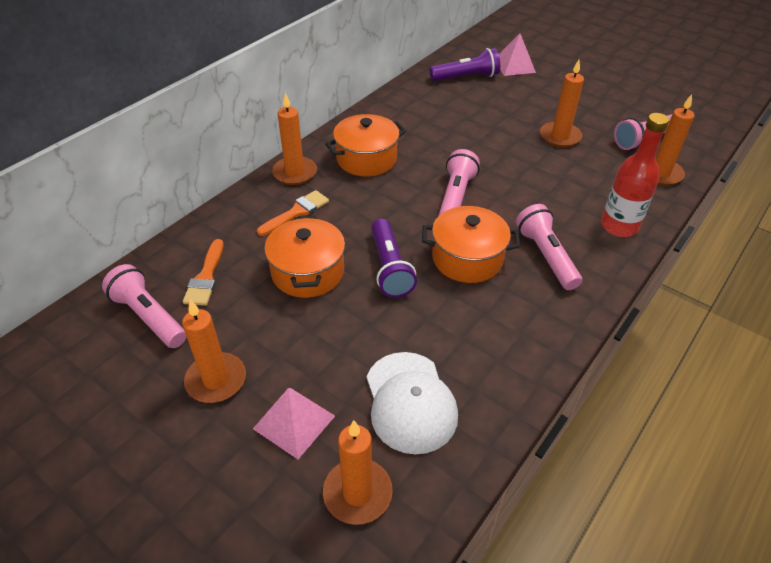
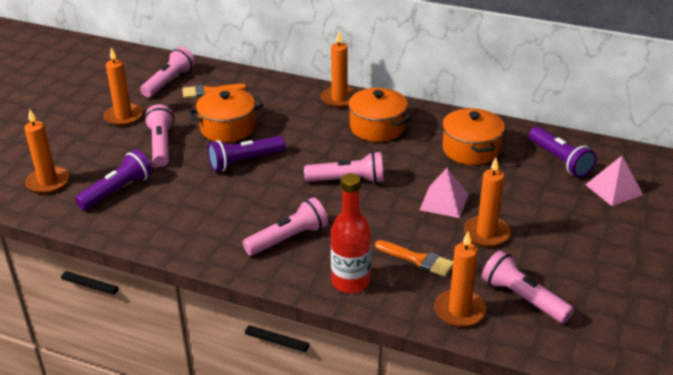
camera: 75 degrees right, 10 degrees down
pink pyramid [253,388,335,459] -> pink pyramid moved to [420,168,468,218]
orange brush [257,190,329,236] -> orange brush moved to [375,240,453,277]
white cap [367,352,458,455] -> purple flashlight [75,150,153,210]
orange pot [422,206,520,283] -> orange pot moved to [442,108,505,165]
none -> pink flashlight [144,104,175,167]

